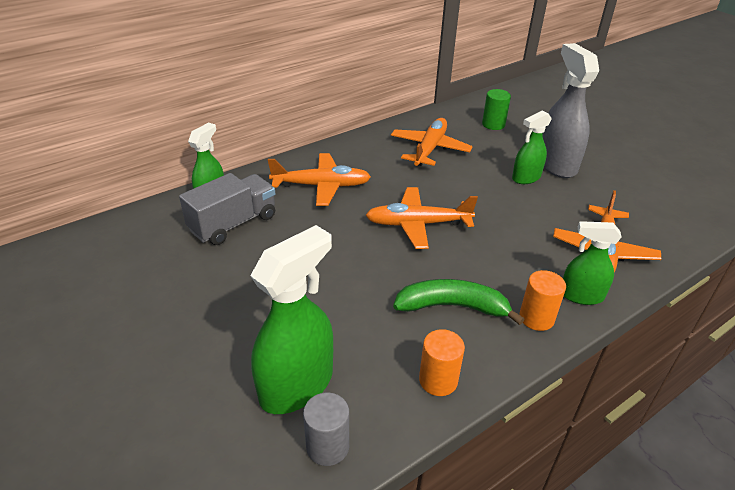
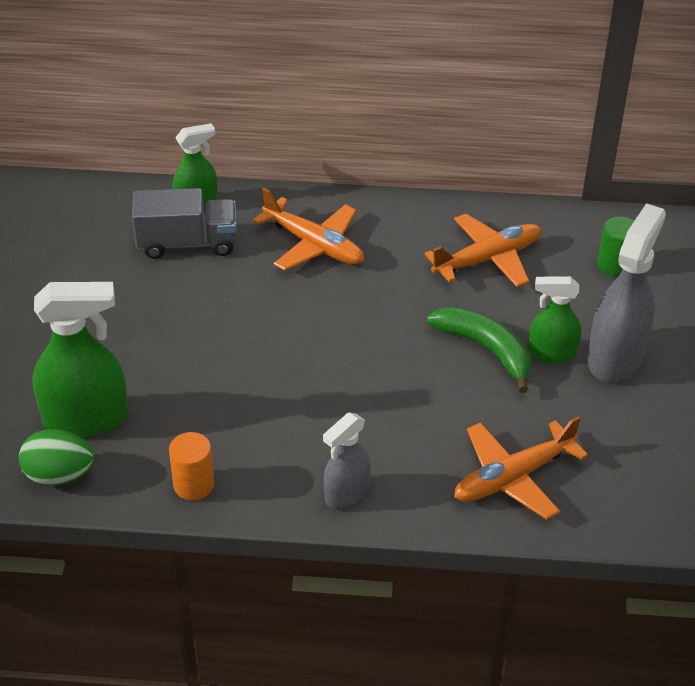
camera: 40 degrees right, 5 degrees up
grey cylinder [303,393,349,466] -> green egg [19,429,94,486]
orange plane [366,187,478,249] -> none
green banana [393,279,524,325] -> green banana moved to [427,306,531,393]
orange cylinder [519,270,566,331] -> grey spray bottle [323,412,371,509]
green spray bottle [563,221,622,305] -> none

